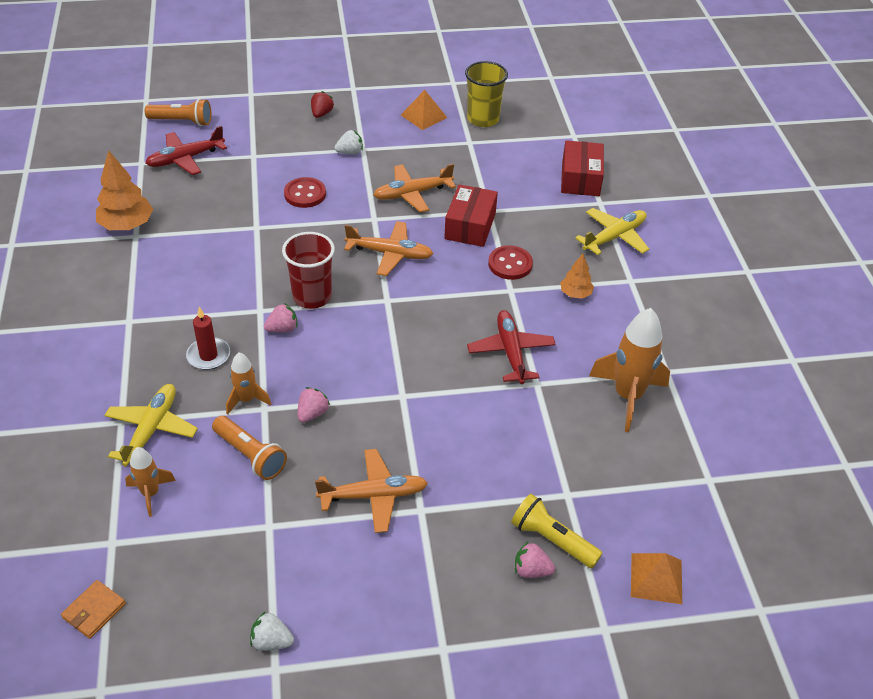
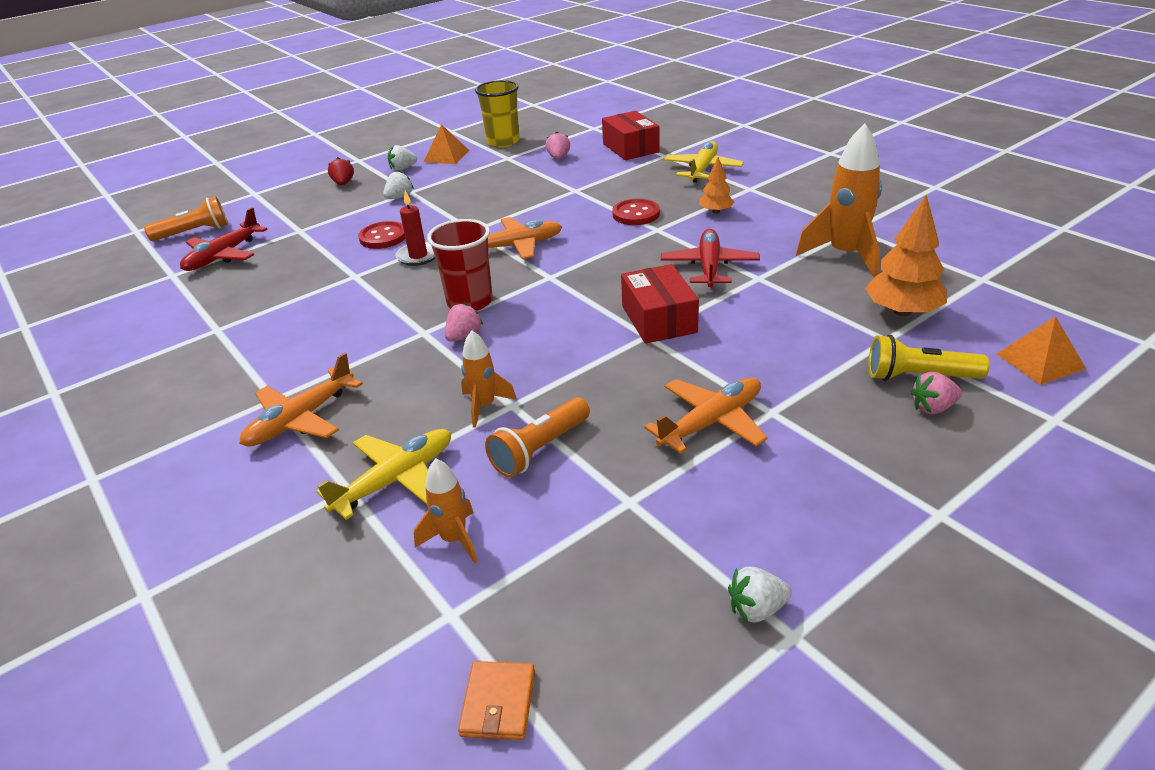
camera: 25 degrees left, 10 degrees down
orange tree [96,150,153,230] -> orange tree moved to [865,195,947,316]
yellow plane [104,384,198,467] -> yellow plane turned 60 degrees clockwise [316,429,451,520]
red candle [186,307,230,370] -> red candle moved to [395,191,435,266]
orange flashlight [212,416,287,480] -> orange flashlight turned 120 degrees clockwise [485,397,590,478]
pink strawberry [298,387,330,423] -> pink strawberry moved to [546,132,570,159]
orange plane [373,164,456,212] -> orange plane moved to [240,353,363,447]
red box [444,184,498,247] -> red box moved to [621,264,699,344]
red plane [467,310,556,384] -> red plane turned 45 degrees clockwise [661,229,760,287]
none -> white strawberry [388,145,417,171]

